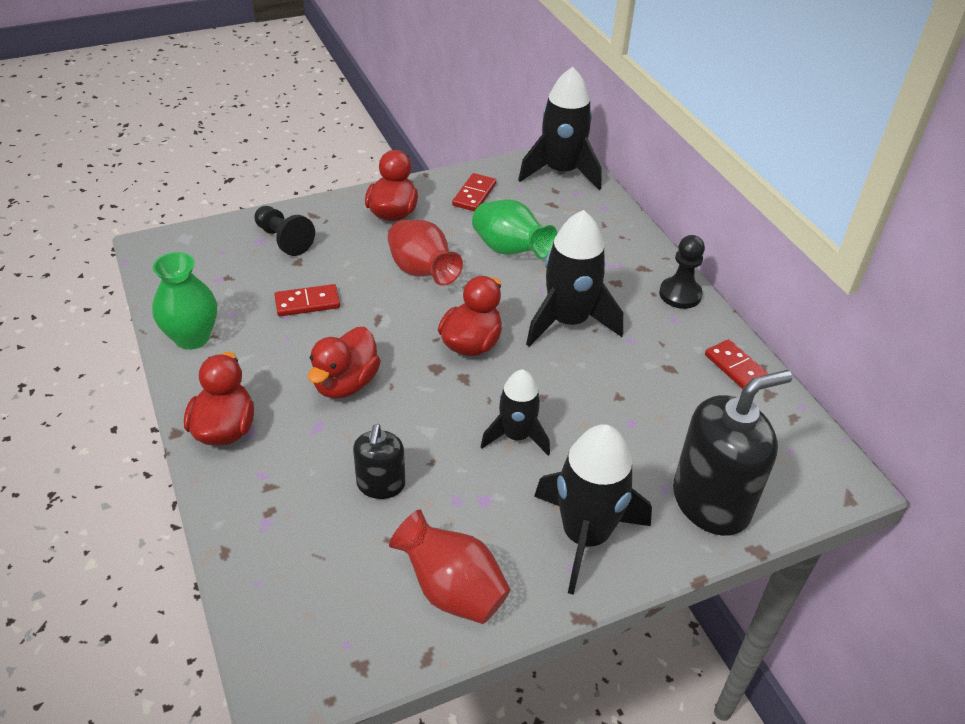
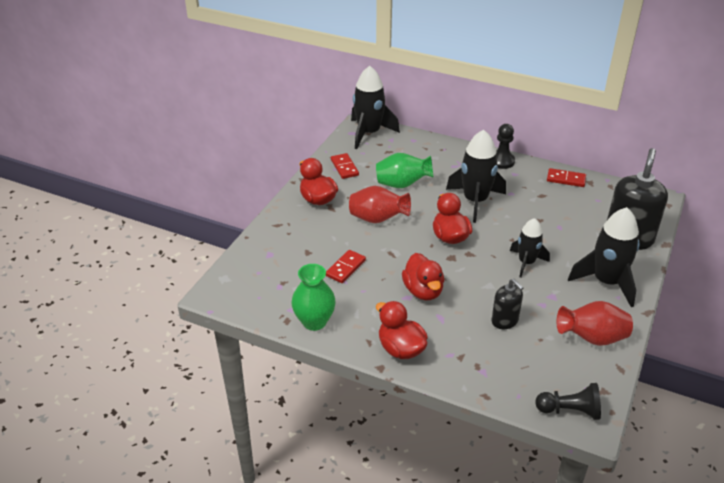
camera: 40 degrees left, 5 degrees down
black pawn [254,206,315,256] -> black pawn moved to [535,383,601,420]

